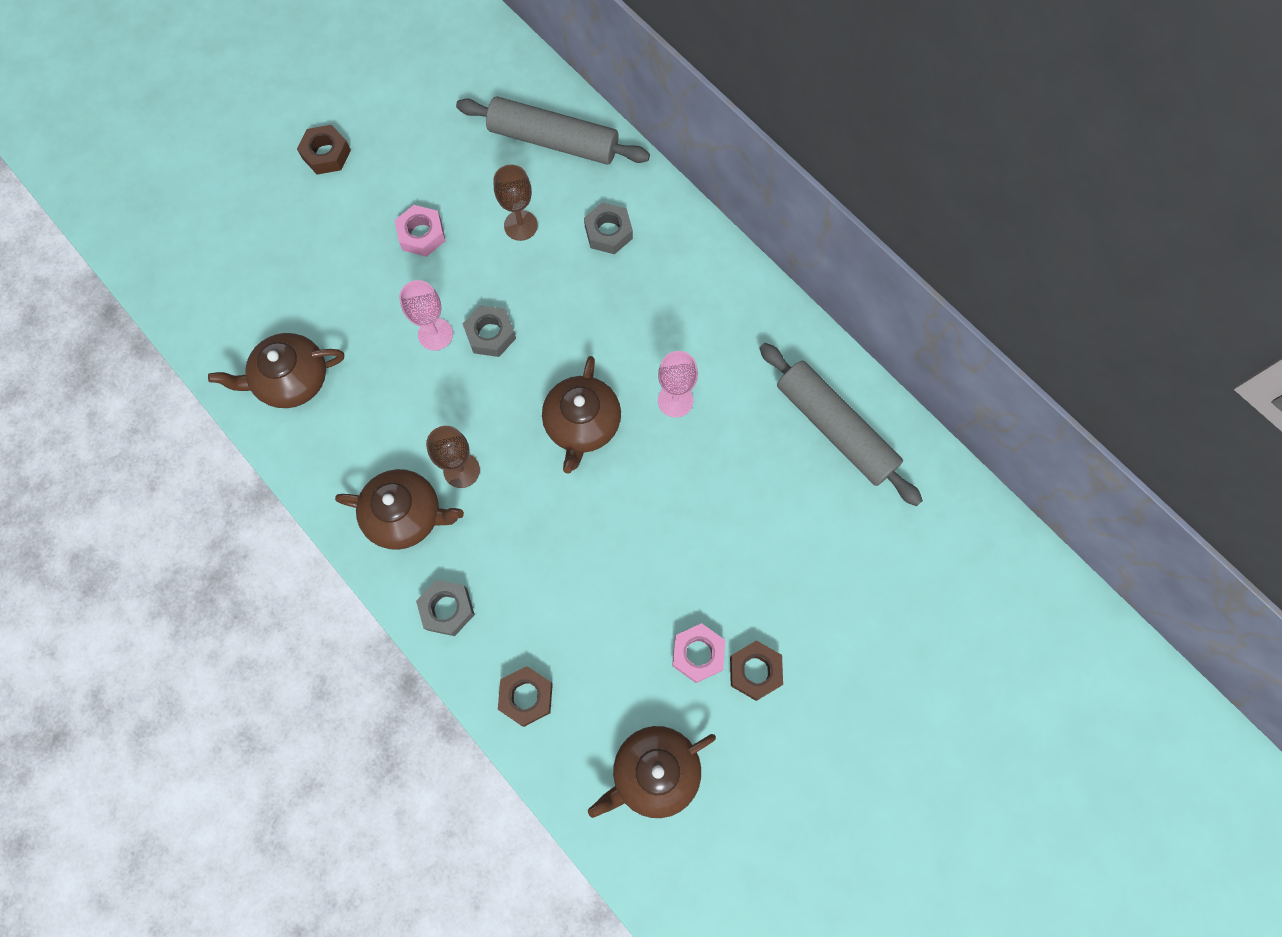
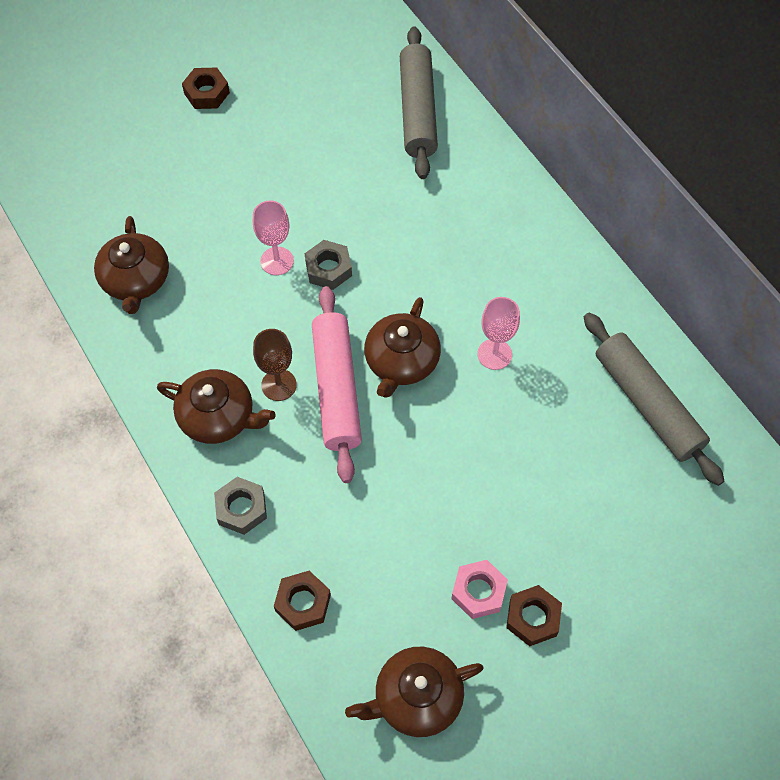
camera: 10 degrees right, 10 degrees down
brown teapot [208,333,344,408] -> brown teapot turned 90 degrees counterclockwise [94,216,169,314]
pink nut [395,205,446,257] -> none
grey rolling pin [456,96,650,165] -> grey rolling pin turned 60 degrees clockwise [400,26,438,179]
brown goblet [493,165,538,241] -> none
grey nut [584,202,633,254] -> none
none -> pink rolling pin [312,286,362,483]

